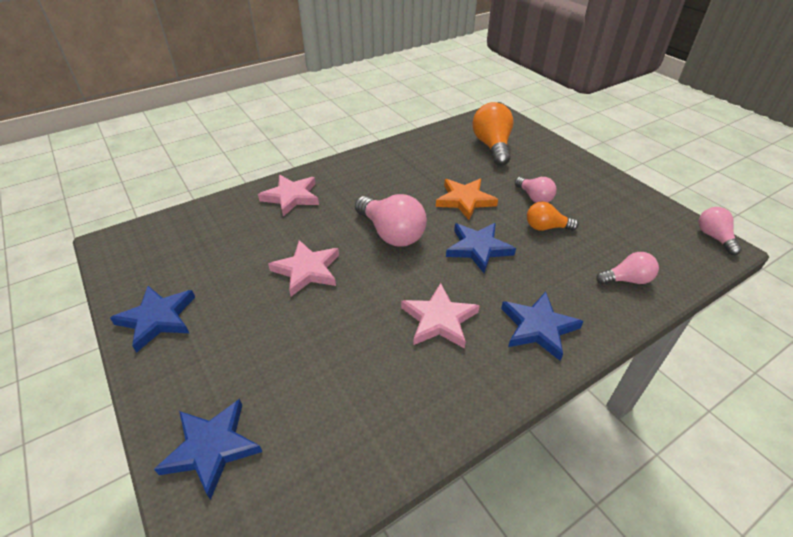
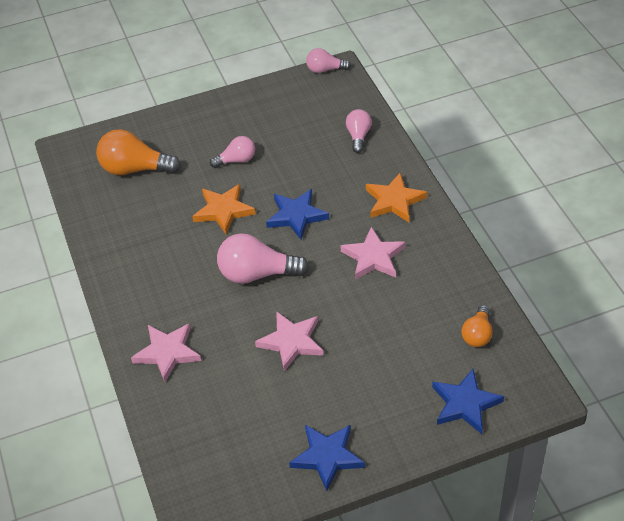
camera: 75 degrees left, 5 degrees up
pink light bulb [355,194,427,247] -> pink light bulb turned 150 degrees counterclockwise [217,233,309,284]
blue star [501,292,584,361] -> orange star [366,173,427,222]
orange light bulb [527,202,579,231] -> orange light bulb moved to [462,305,493,347]

